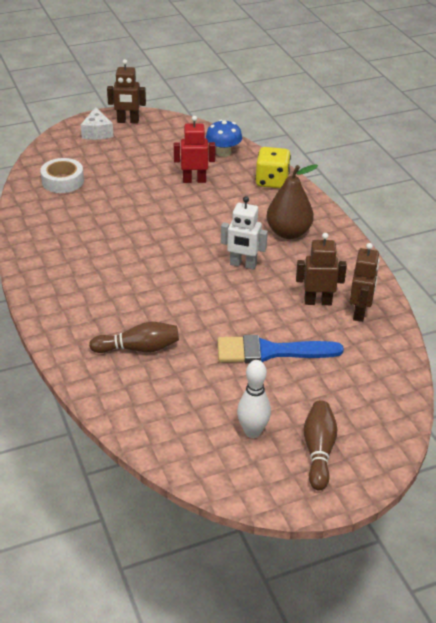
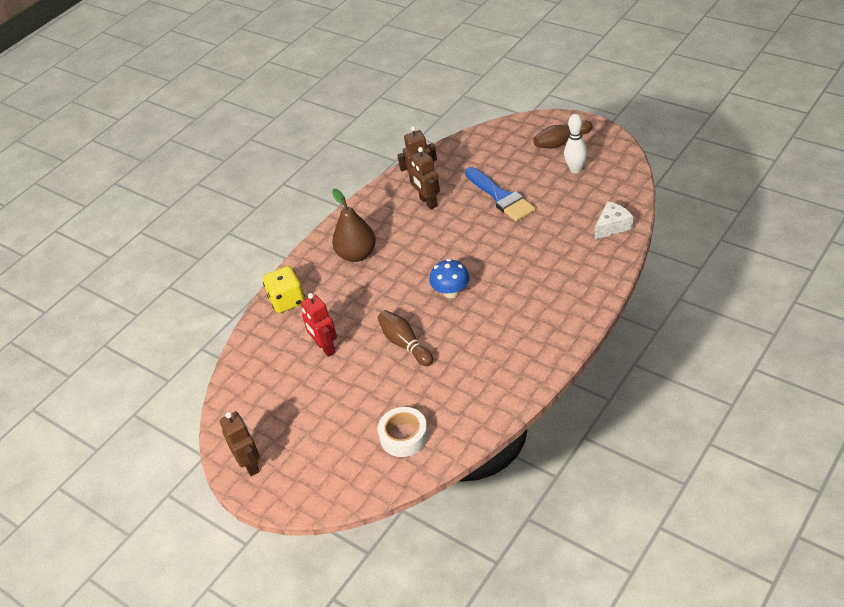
camera: 115 degrees left, 5 degrees up
white cheese [81,107,114,140] -> white cheese moved to [595,201,633,239]
brown bowling pin [89,322,179,353] -> brown bowling pin moved to [378,310,433,366]
blue mushroom [206,120,242,157] -> blue mushroom moved to [429,259,469,298]
white robot [221,196,268,270] -> none

